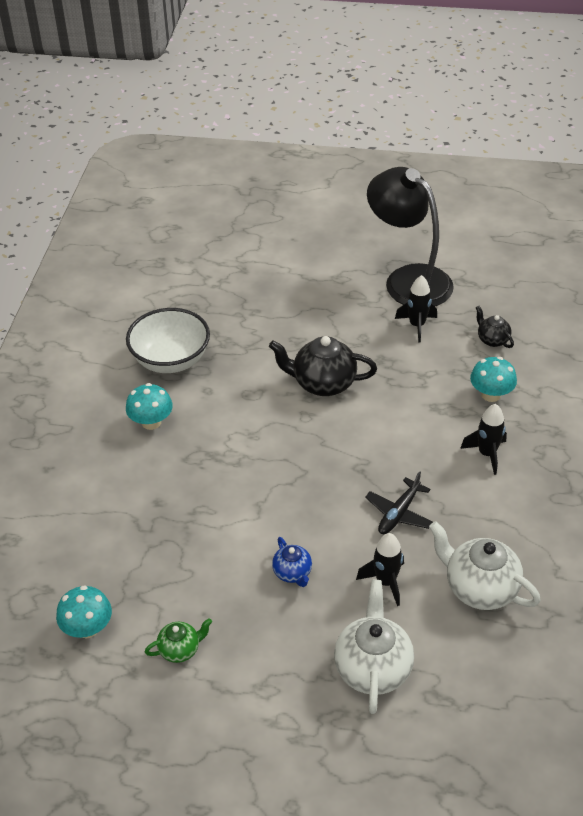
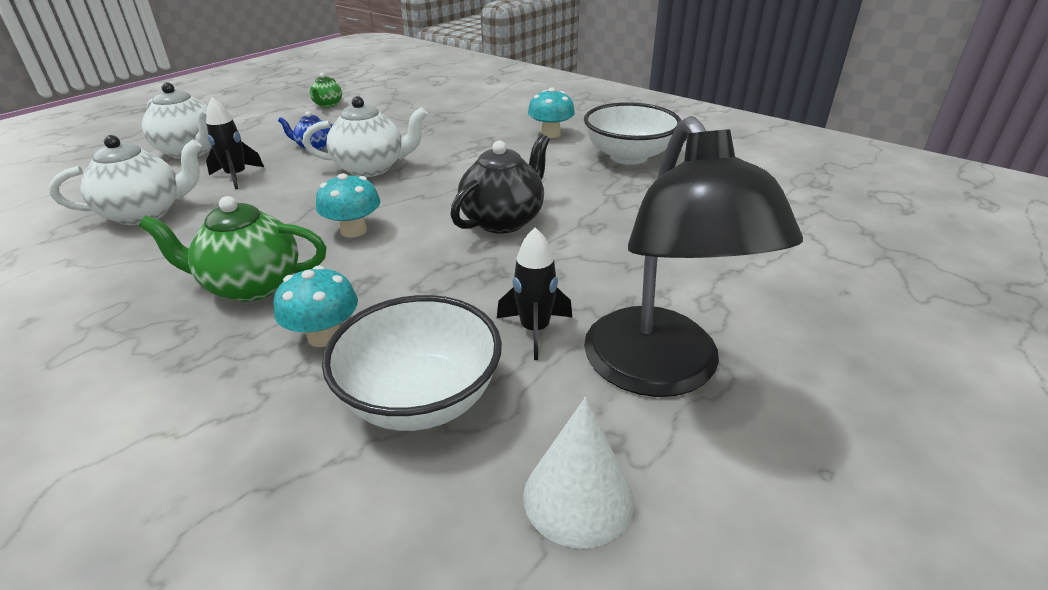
camera: 120 degrees right, 10 degrees down
turquoise mushroom [56,585,112,638] -> turquoise mushroom moved to [316,173,380,237]
black plane [365,471,433,534] -> none
black lamp [367,167,454,307] -> black lamp turned 90 degrees clockwise [584,116,803,397]
black rocket [460,404,507,475] -> green teapot [139,196,327,302]
black teapot [476,306,514,348] -> white bowl [322,295,502,431]
none -> white teapot [303,96,428,177]
none -> white cone [523,397,634,549]

